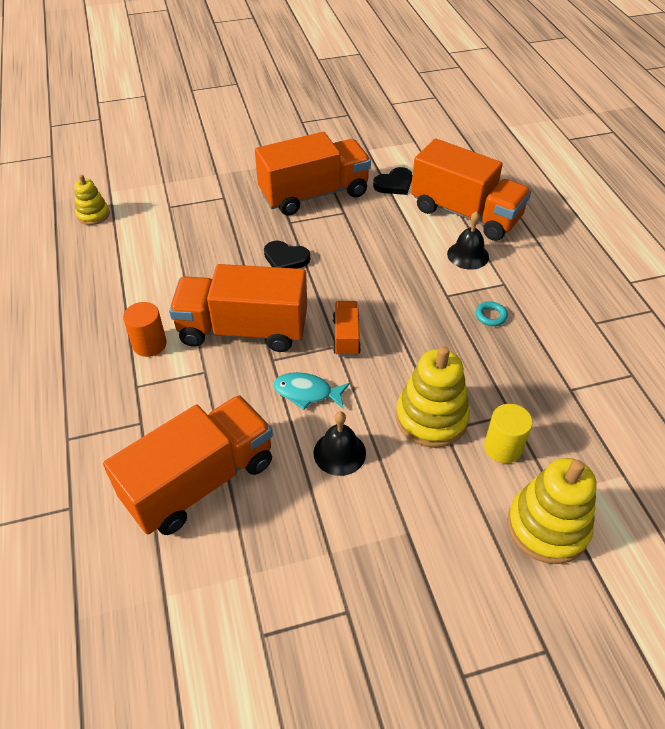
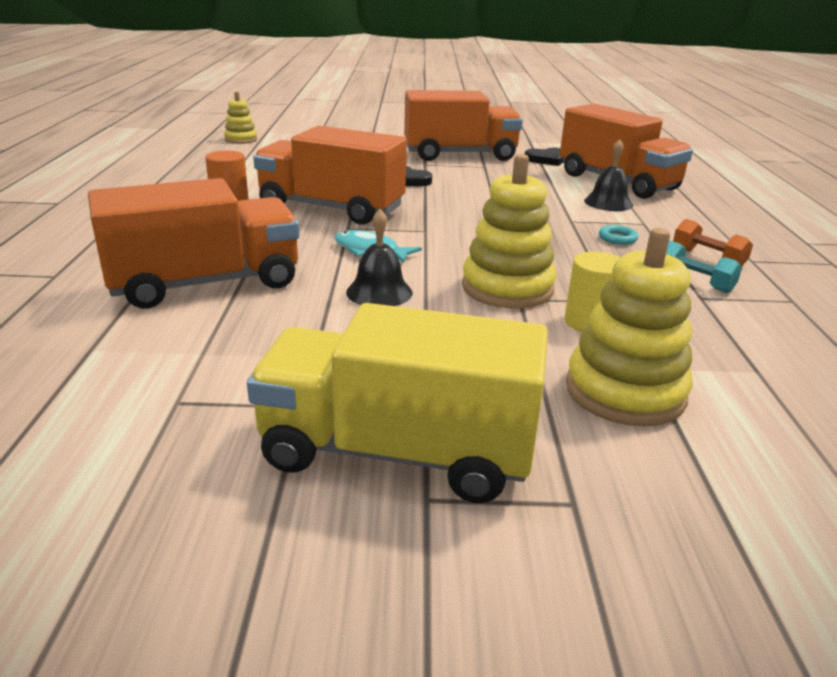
camera: 15 degrees right, 20 degrees down
orange truck [333,301,361,356] -> none
none -> yellow truck [247,303,548,503]
none -> turquoise dumbbell [666,240,742,293]
none -> orange dumbbell [673,219,753,266]

